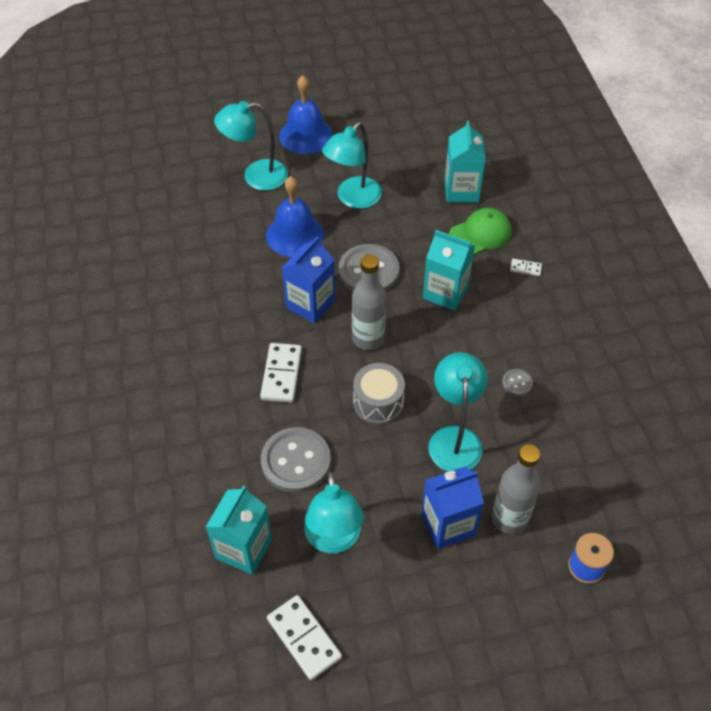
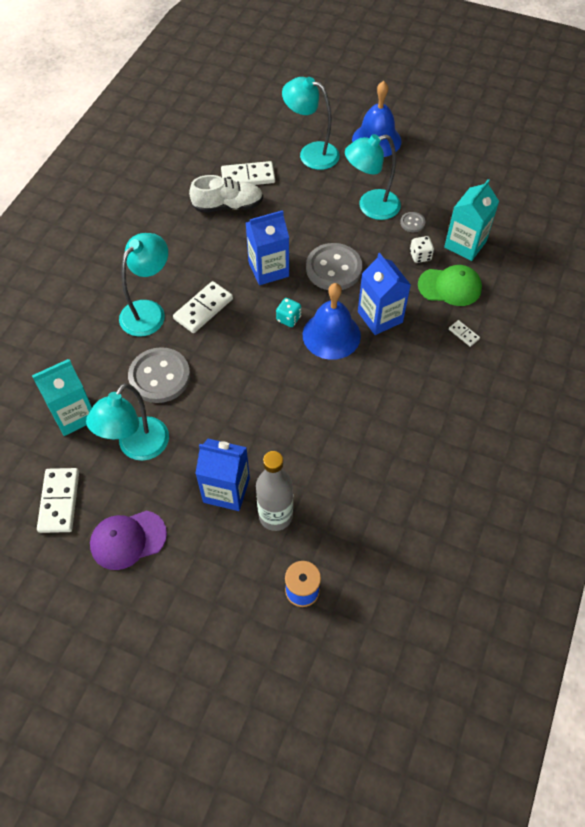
camera: 35 degrees right, 5 degrees up
blue bell [266,176,324,257] -> blue bell moved to [303,283,361,360]
grey bottle [352,254,386,350] -> turquoise dice [276,298,301,327]
grey drum [353,363,405,425] -> none
turquoise carton [423,230,475,311] -> blue carton [358,253,411,335]
turquoise lamp [429,352,488,472] -> turquoise lamp moved to [119,233,168,337]
grey button [502,369,533,396] -> grey button moved to [400,212,425,232]
none -> purple cap [90,510,167,570]
none -> white shoe [189,175,263,213]
none -> white domino [221,161,275,185]
none -> white dice [410,236,434,263]

